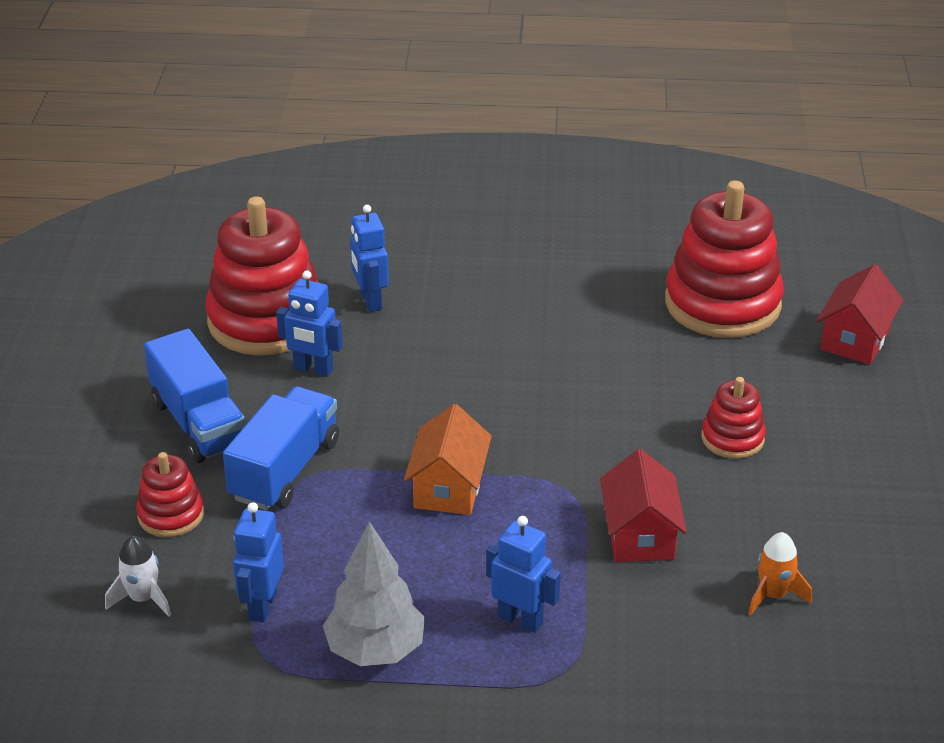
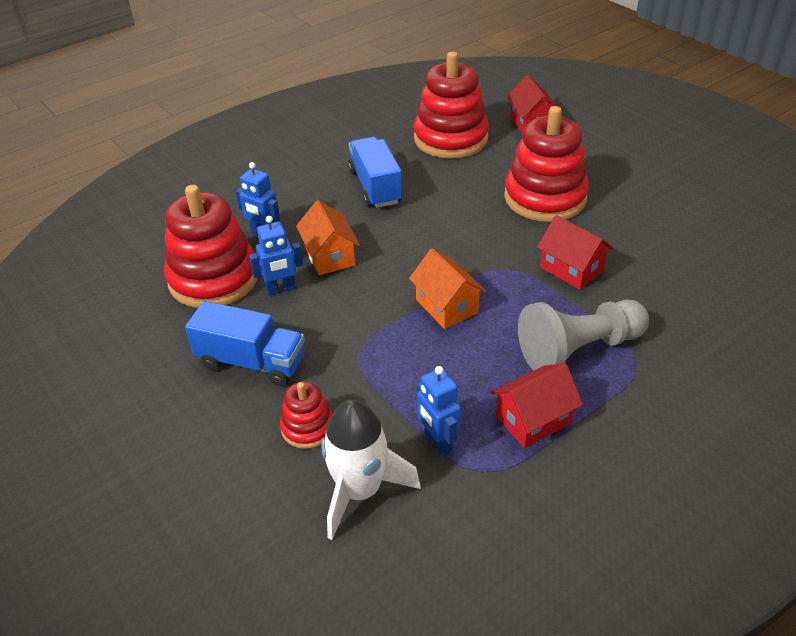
camera: 40 degrees left, 5 degrees up
white rocket [105,536,171,617] -> white rocket [321,400,421,540], size x1.92
blue truck [223,387,339,510] -> blue truck moved to [348,137,403,208]
grey tree [323,521,425,666] -> red house [491,363,583,448]
blue robot [487,516,561,633] -> grey pawn [518,299,649,371]
red stacking toy [702,377,766,459] -> red stacking toy [504,106,589,222], size x2.03
orange rocket [748,532,812,616] -> none
none -> orange house [296,200,360,275]

